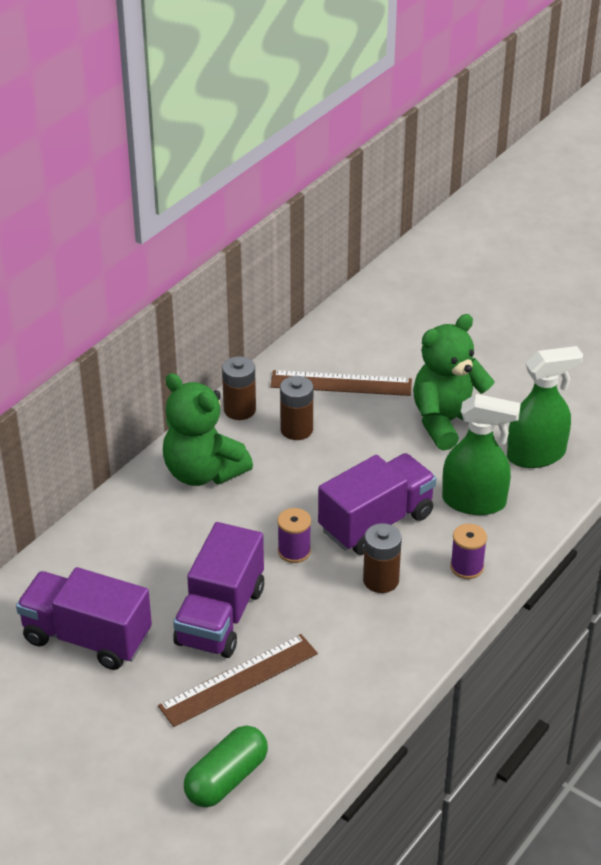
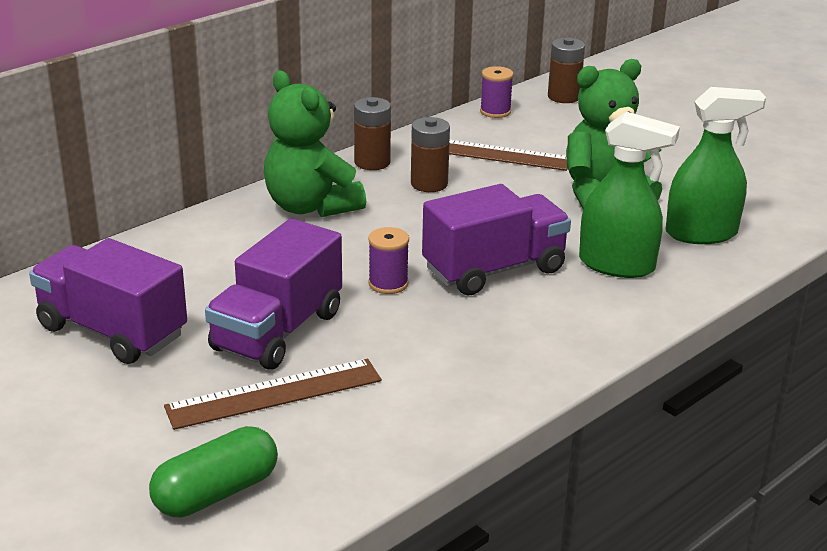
camera: 10 degrees right, 10 degrees down
brown battery [363,523,402,593] -> brown battery moved to [548,37,585,103]
purple spool [450,524,487,579] -> purple spool moved to [480,66,514,118]

